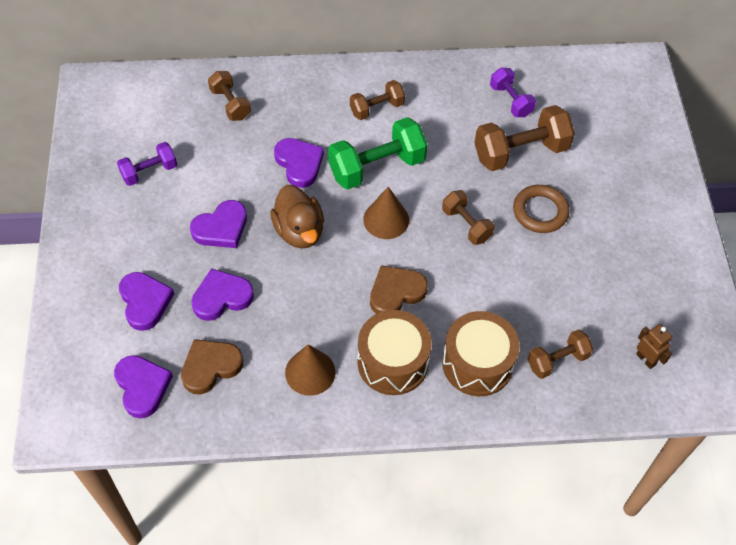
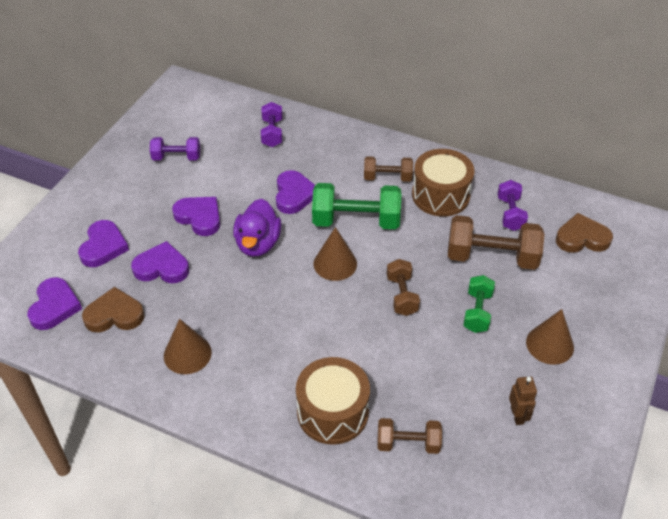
camera: 30 degrees right, 10 degrees down
purple heart [190,200,247,248] -> purple heart turned 135 degrees counterclockwise [172,197,220,236]
brown dumbbell [208,71,251,121] -> purple dumbbell [261,102,282,147]
brown duck [270,185,324,249] -> purple duck [233,199,282,257]
brown drum [357,310,432,395] -> brown drum moved to [412,149,475,216]
brown heart [370,265,428,314] -> brown heart moved to [556,213,613,253]
brown ring [513,185,570,233] -> green dumbbell [463,275,495,333]
brown robot [636,324,672,369] -> brown robot moved to [509,376,537,425]
none -> brown cone [526,309,574,365]

